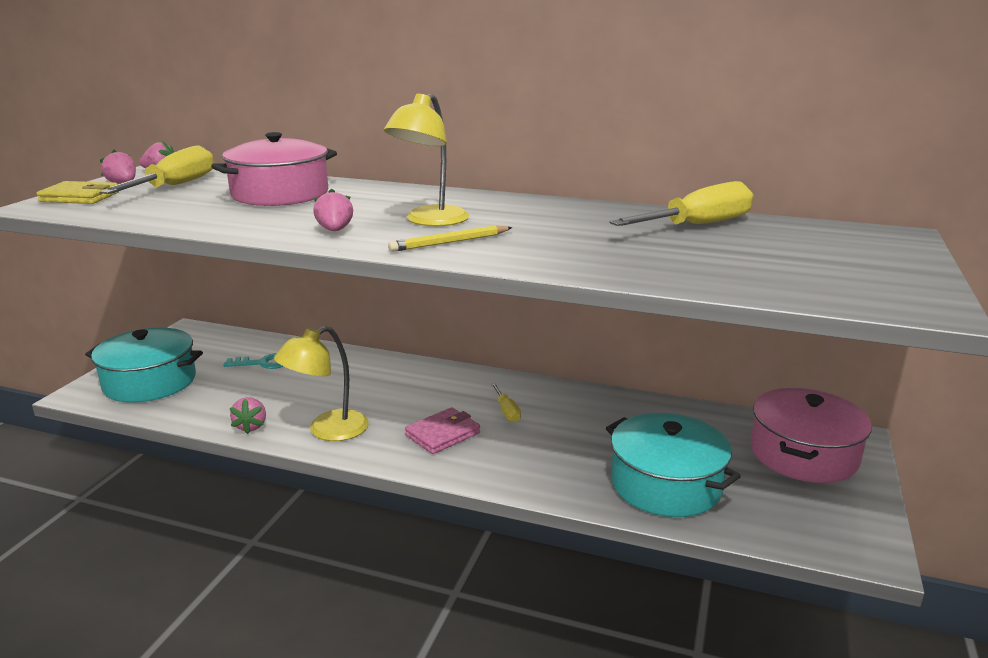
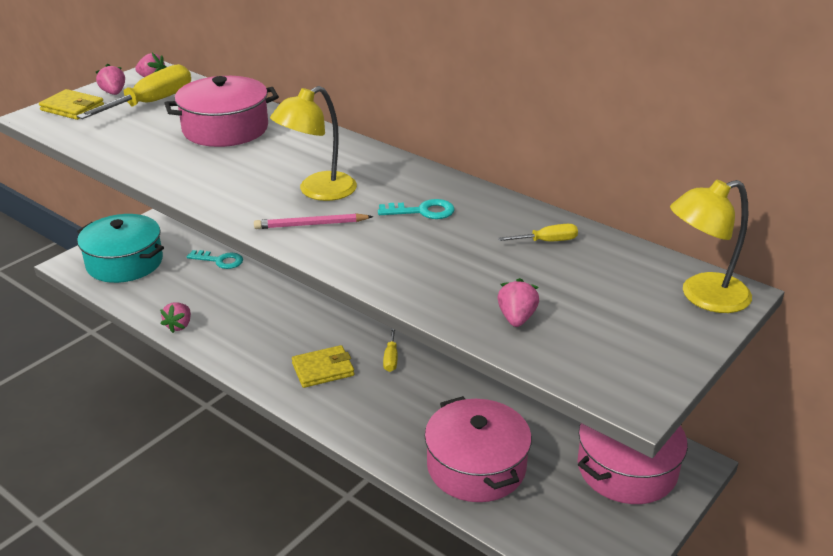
camera: 20 degrees right, 10 degrees up
yellow lamp [274,326,369,441] -> yellow lamp moved to [670,180,752,313]
pink strawberry [313,188,353,231] -> pink strawberry moved to [498,278,539,327]
yellow pencil [388,225,512,252] -> pink pencil [254,213,373,229]
pink wallet [405,407,480,454] -> yellow wallet [292,345,354,388]
turquoise pot [606,413,741,517] -> pink pot [425,396,532,502]
yellow screwdriver [609,181,753,226] -> yellow screwdriver [498,224,578,241], size x0.48
none -> turquoise key [378,199,454,219]

